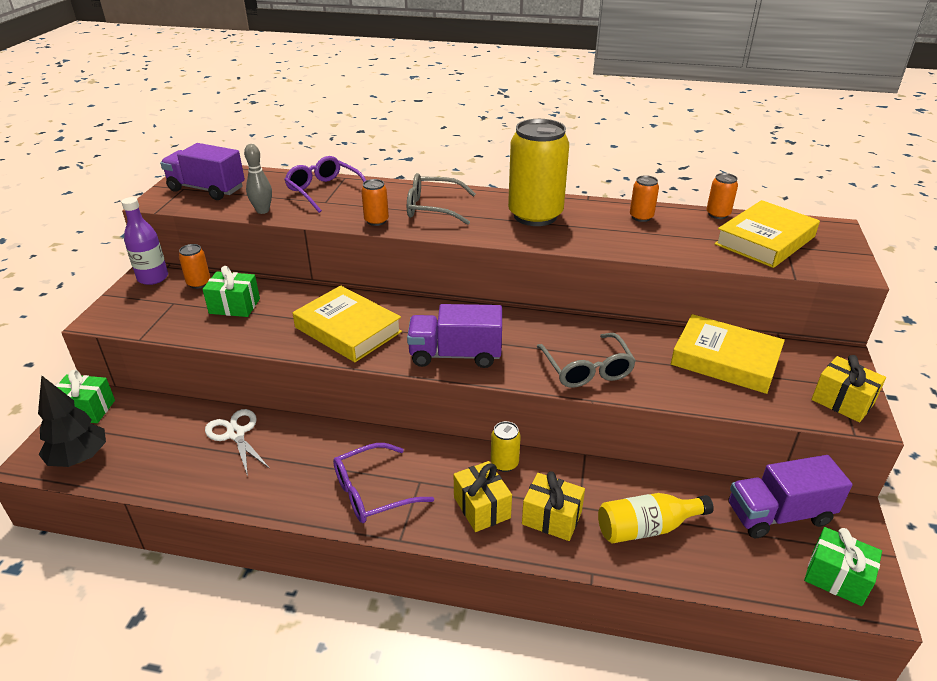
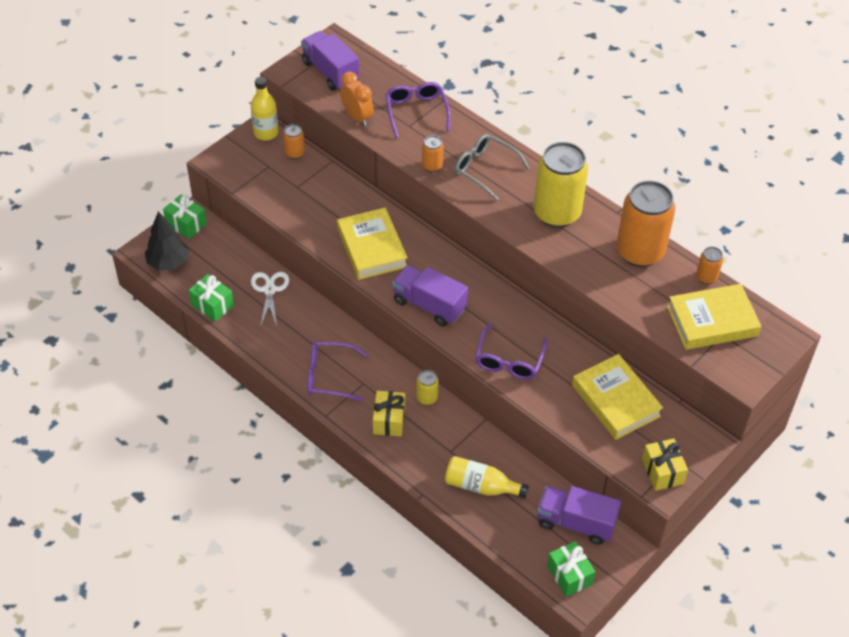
camera: 30 degrees right, 15 degrees up
purple bottle [121,197,168,285] -> yellow bottle [251,77,278,140]
green gift [202,266,260,317] -> green gift moved to [189,274,234,322]
grey bowling pin [244,144,272,214] -> orange clock [340,72,374,127]
yellow gift [522,471,585,541] -> none
grey glasses [536,333,636,388] -> purple glasses [475,324,548,379]
orange can [630,175,659,222] -> orange can [616,181,675,267], size x2.26

